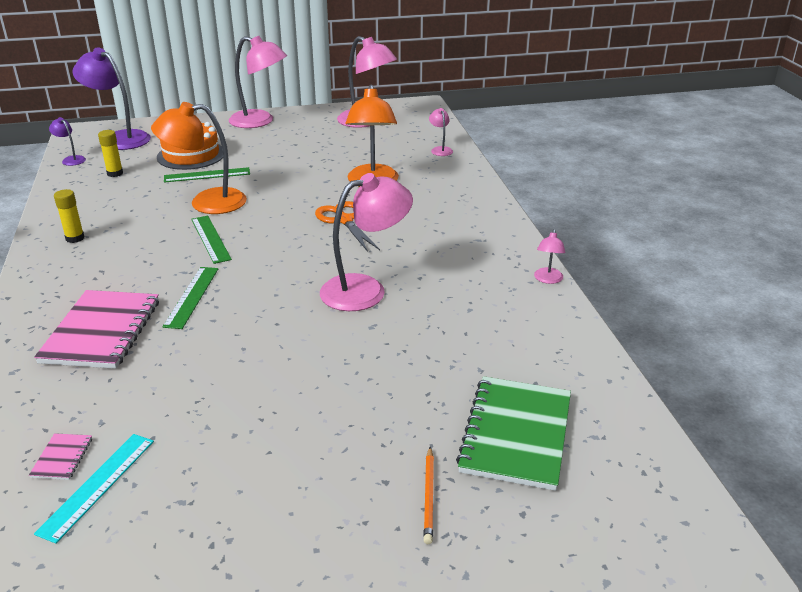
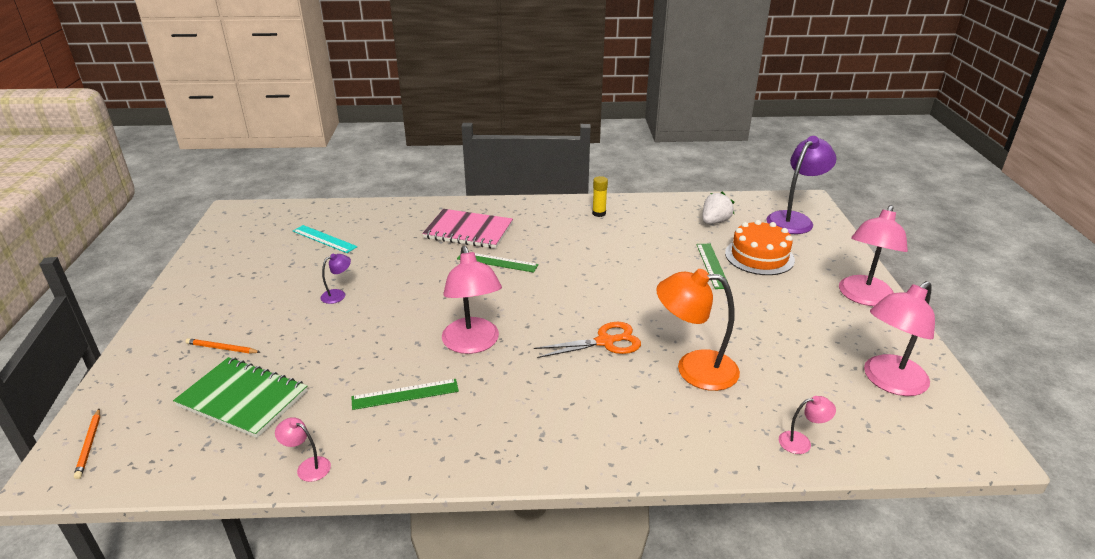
camera: 100 degrees right, 0 degrees up
pink notebook [29,433,92,480] -> none
purple lamp [49,117,86,166] -> purple lamp moved to [320,254,351,304]
yellow glue stick [98,130,123,177] -> white strawberry [702,192,734,224]
orange lamp [151,102,247,214] -> none
green ruler [191,216,232,264] -> green ruler moved to [351,379,459,410]
pink lamp [534,229,565,284] -> pink lamp moved to [275,417,331,482]
none -> orange pencil [74,409,100,479]

